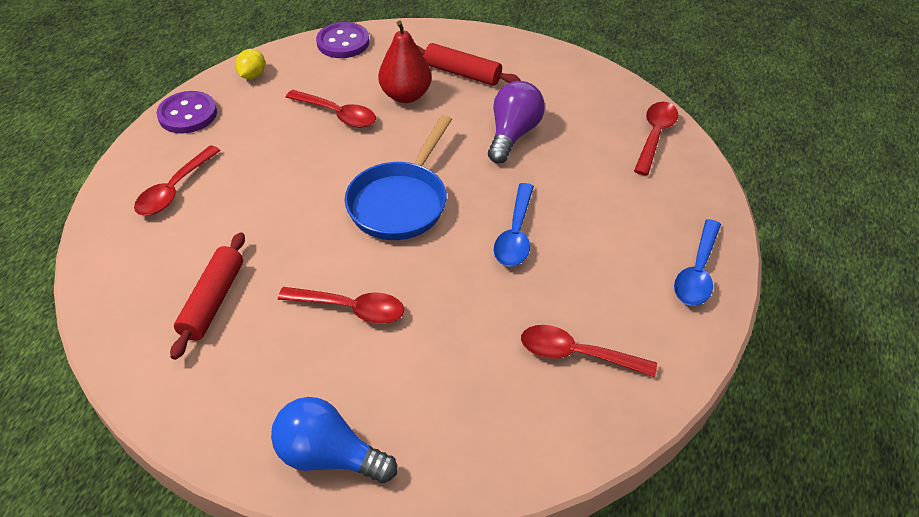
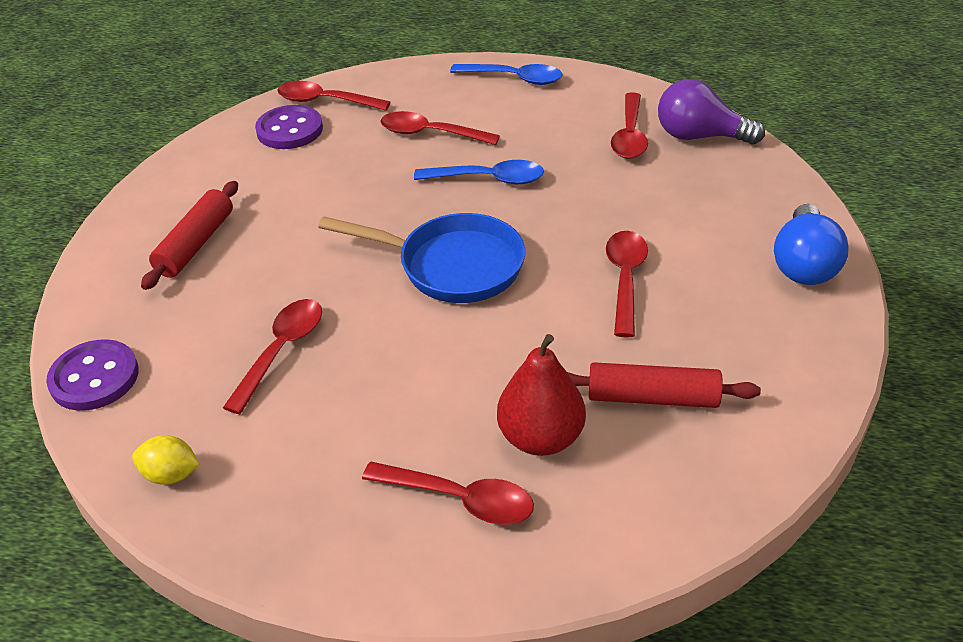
camera: 95 degrees left, 5 degrees down
purple button [156,91,217,133] -> purple button moved to [255,105,323,149]
red pear [378,20,432,103] -> red pear moved to [497,334,586,456]
purple light bulb [488,81,545,163] -> purple light bulb moved to [658,79,765,144]
none -> red spoon [380,111,500,145]

